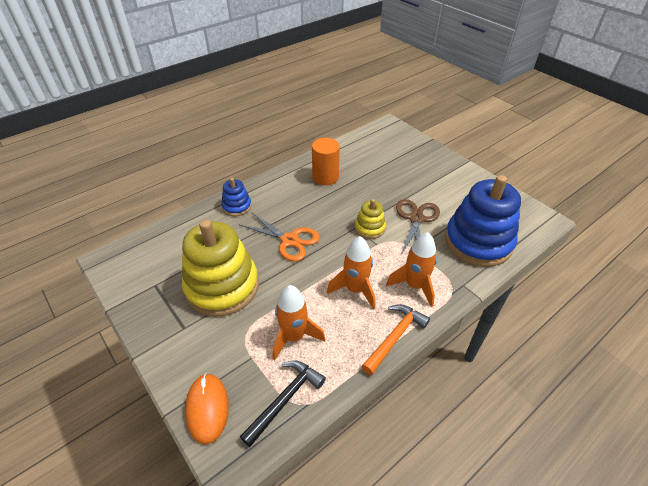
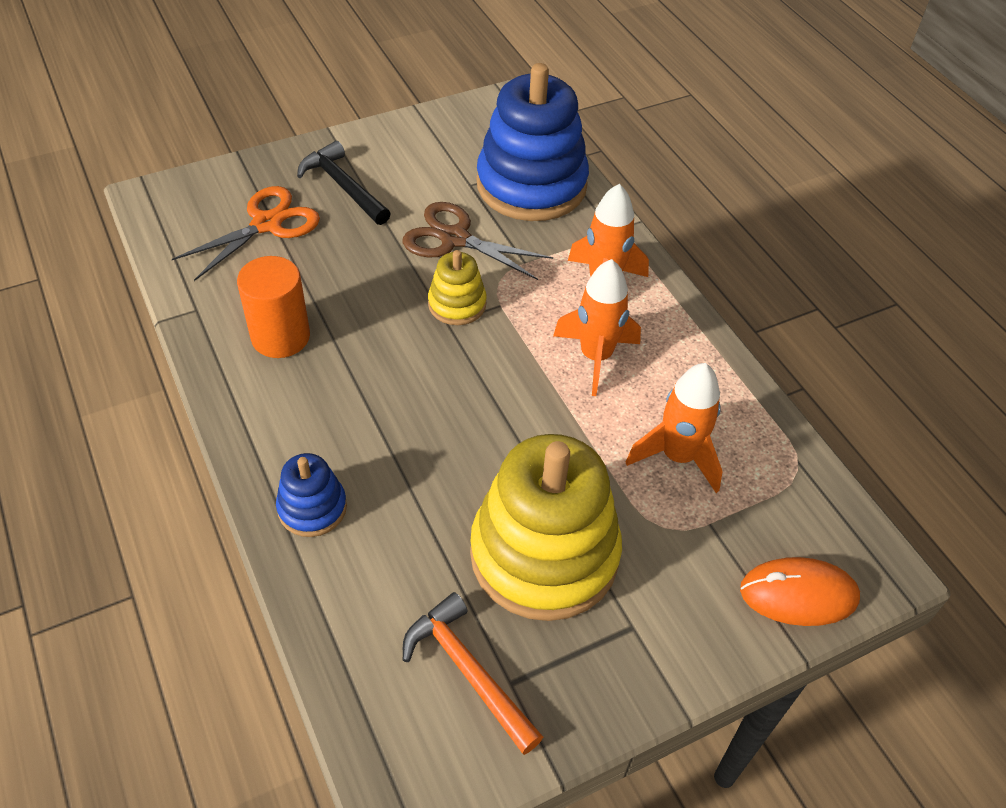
camera: 80 degrees left, 5 degrees up
orange scissors [240,212,320,262] -> orange scissors moved to [172,186,320,281]
black hammer [240,361,326,447] -> black hammer moved to [297,141,391,225]
orange hammer [362,304,430,375] -> orange hammer moved to [403,592,543,755]

